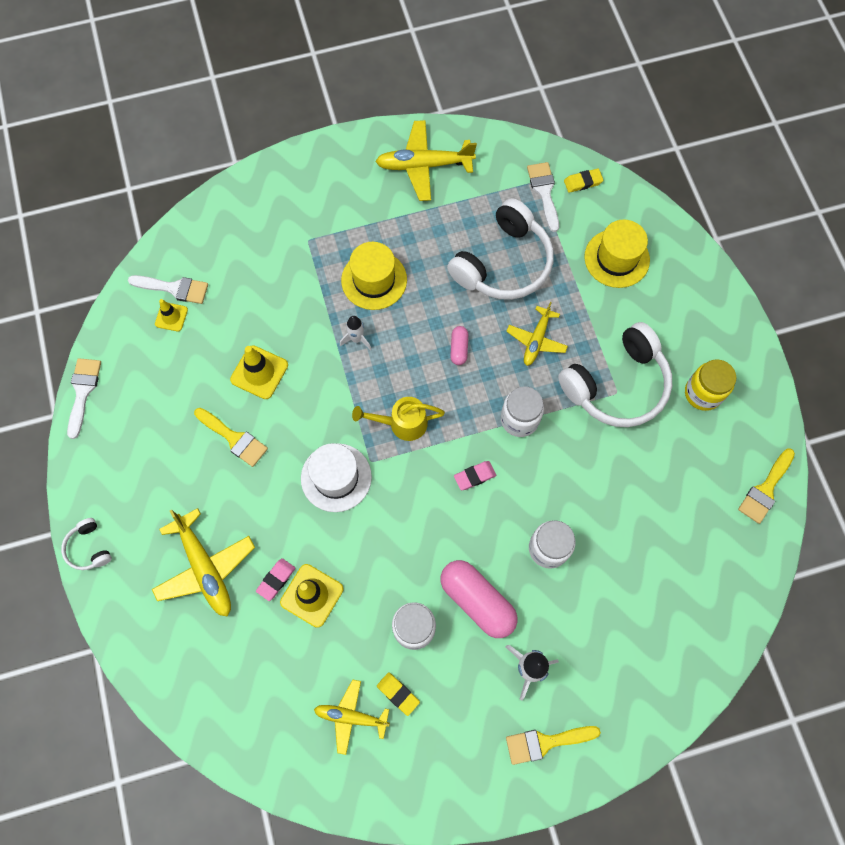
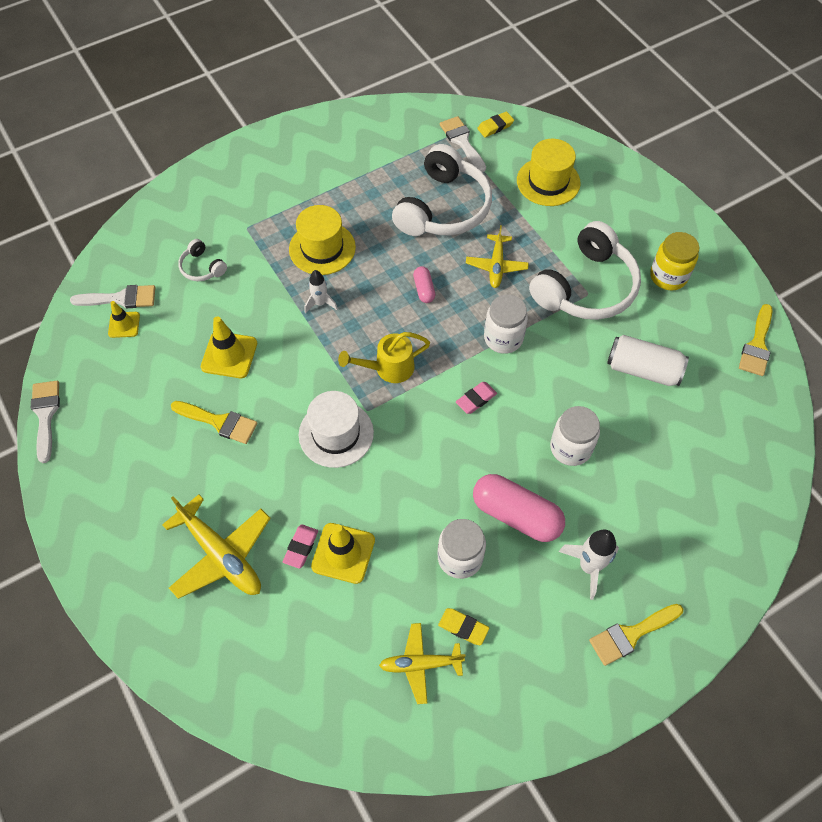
camera: 15 degrees left, 10 degrees down
white headphones [61,518,112,570] -> white headphones moved to [178,239,227,281]
yellow plane [375,120,477,201] -> none
none -> white can [607,335,689,386]

